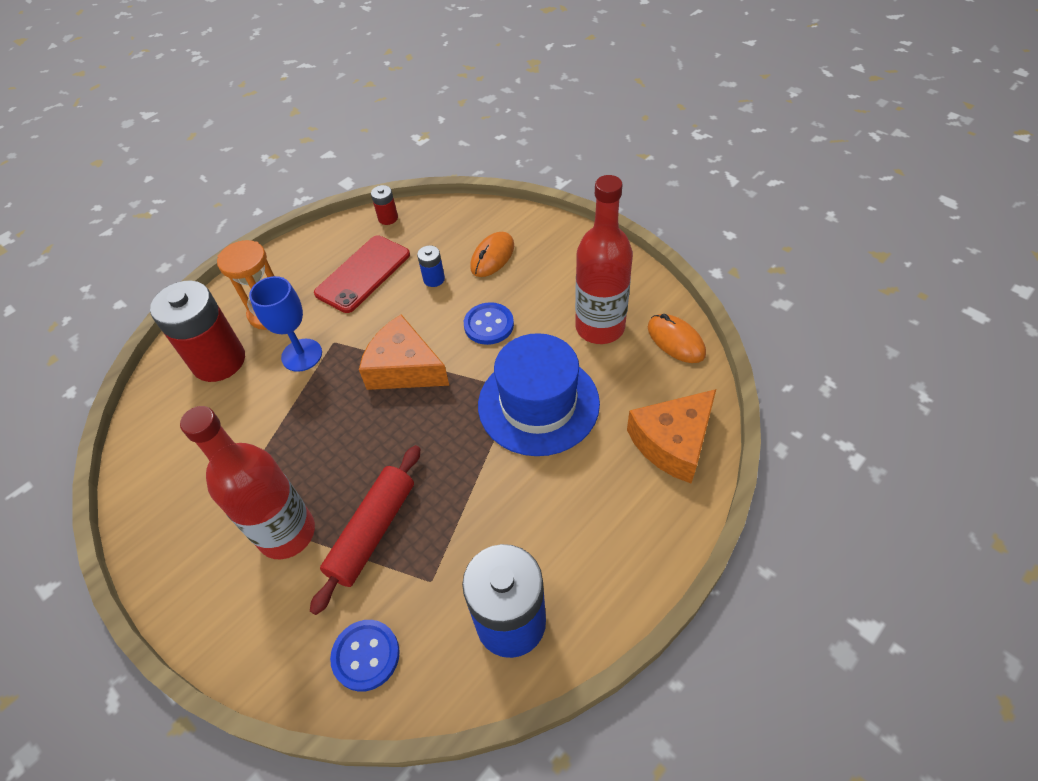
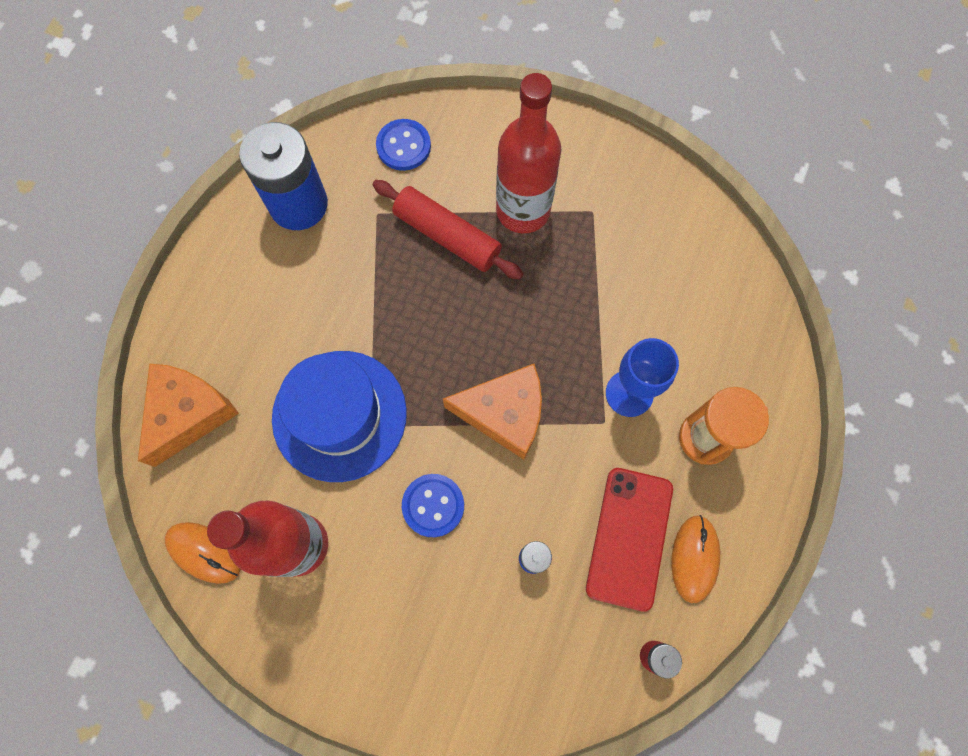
camera: 155 degrees right, 20 degrees up
red battery [150,281,245,382] -> none
red rolling pin [310,445,420,615] -> red rolling pin turned 60 degrees counterclockwise [373,180,524,280]
orange mouse [470,232,514,277] -> orange mouse moved to [671,515,720,603]

